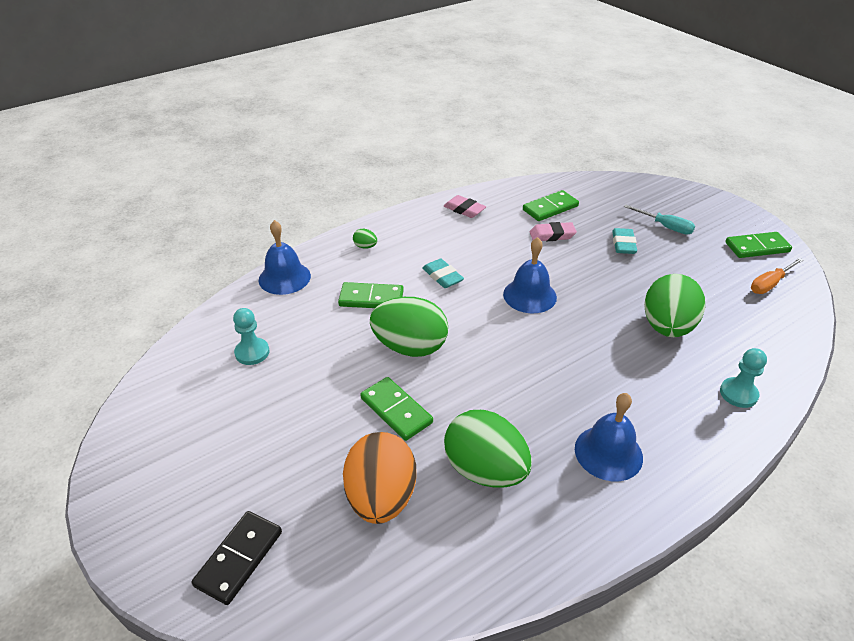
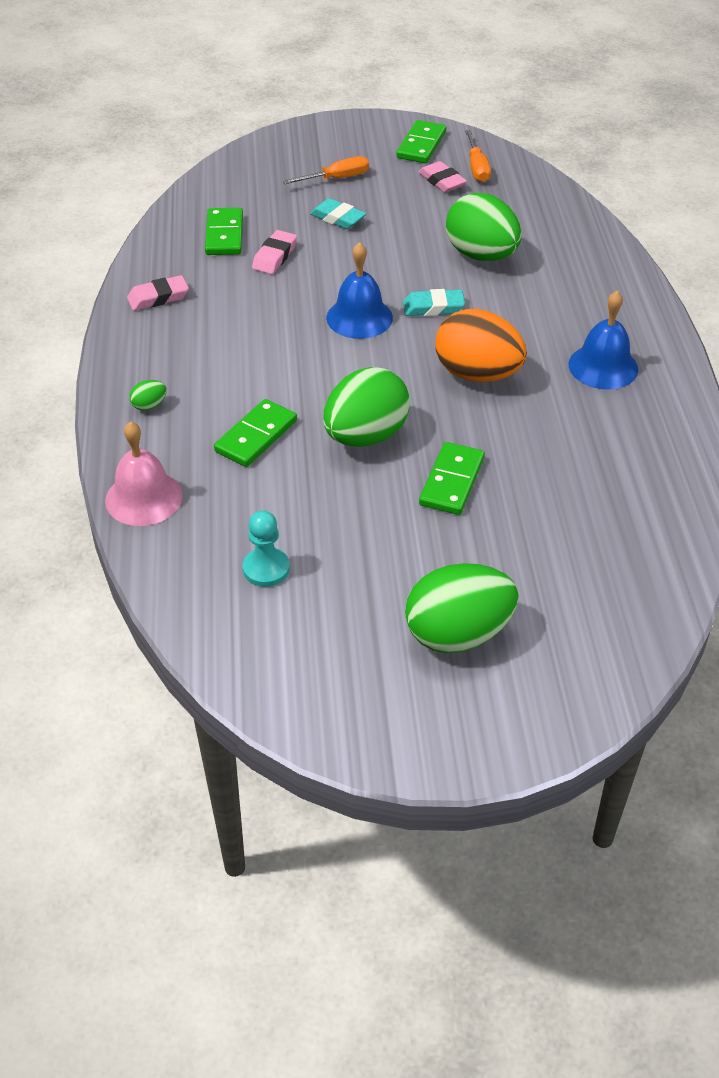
camera: 60 degrees left, 5 degrees up
black domino [191,511,282,605] -> none
blue bell [259,220,311,295] -> pink bell [105,421,183,526]
orange egg [343,432,416,524] -> orange egg moved to [435,309,527,382]
green domino [360,377,433,441] -> green domino turned 60 degrees counterclockwise [419,442,485,515]
turquoise eraser [422,259,464,288] -> turquoise eraser moved to [403,289,465,316]
green egg [444,410,532,488] -> green egg moved to [405,563,518,653]
turquoise screwdriver [624,204,695,235] -> orange screwdriver [282,156,369,184]
turquoise pawn [720,348,767,408] -> none
none -> pink eraser [419,161,467,193]

